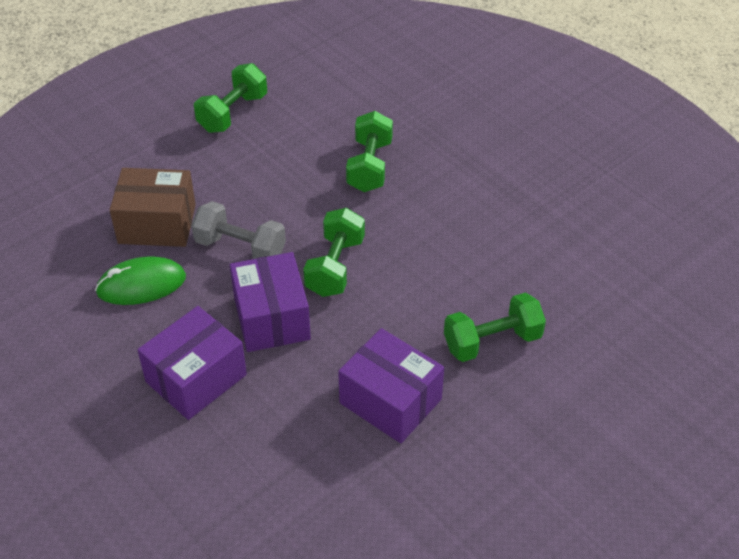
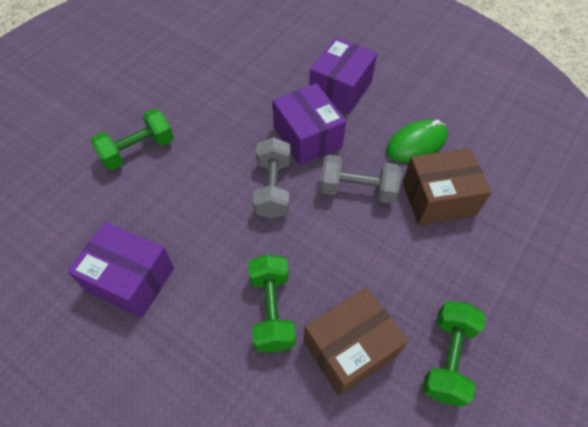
camera: 165 degrees right, 10 degrees up
green dumbbell [303,208,365,297] -> grey dumbbell [253,137,291,219]
purple box [338,328,444,443] -> purple box moved to [67,222,174,318]
none -> brown box [303,287,408,396]

